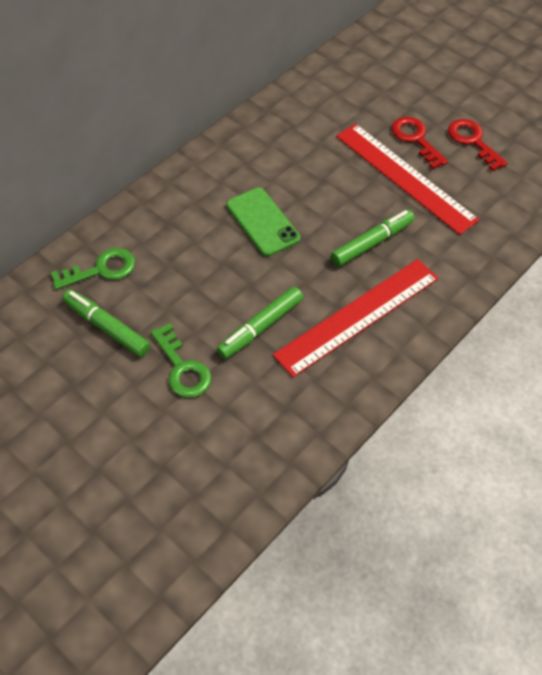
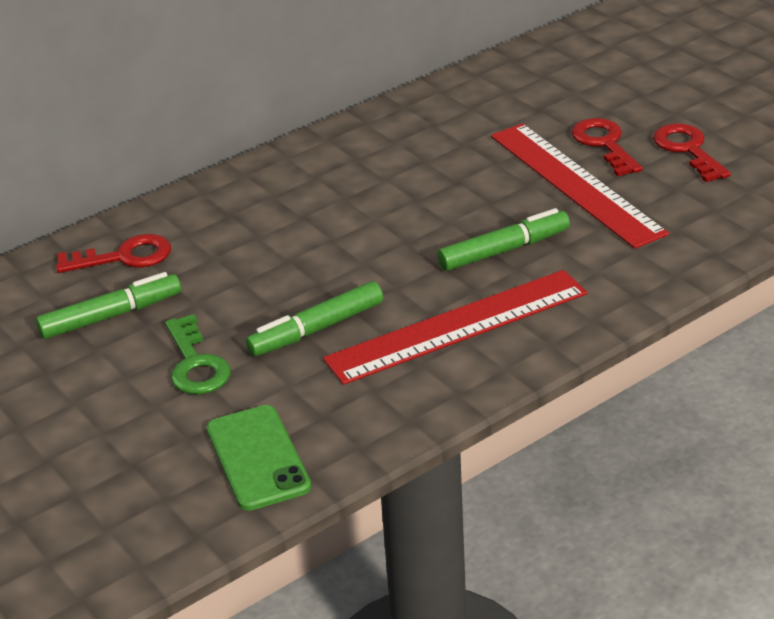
camera: 15 degrees right, 20 degrees down
green key [51,248,135,290] -> red key [56,234,171,273]
green marker [62,289,150,357] -> green marker turned 105 degrees clockwise [36,272,181,339]
green phone [227,188,300,256] -> green phone moved to [207,405,311,511]

